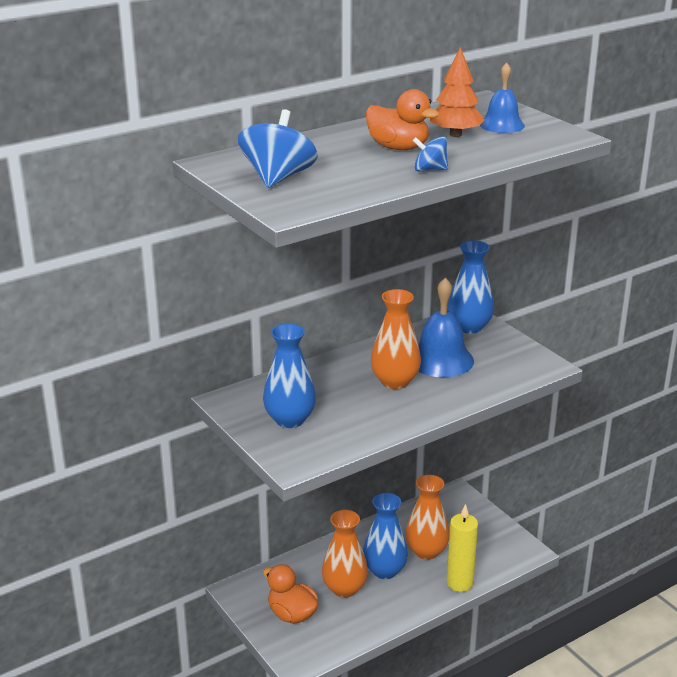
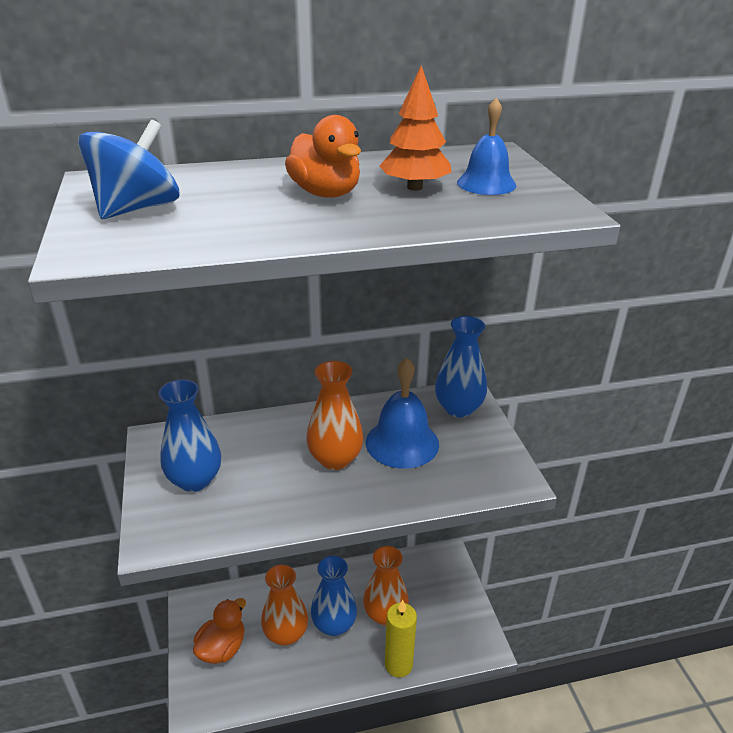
camera: 20 degrees right, 5 degrees up
orange duck [263,564,319,624] -> orange duck turned 60 degrees clockwise [193,598,246,664]
blue spinning top [413,136,448,172] -> none

